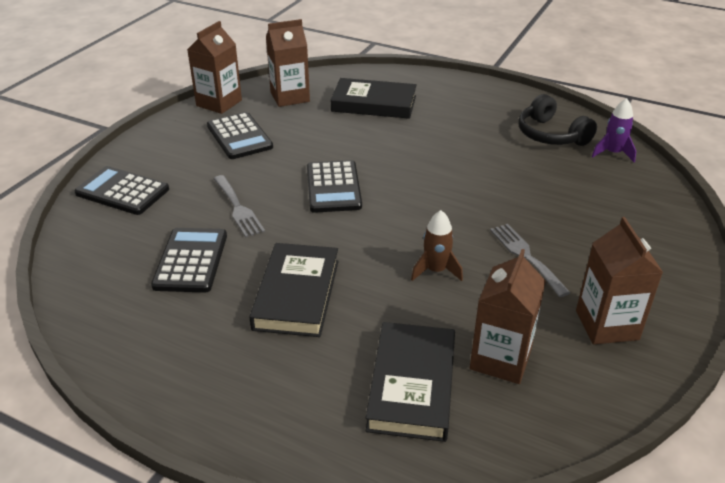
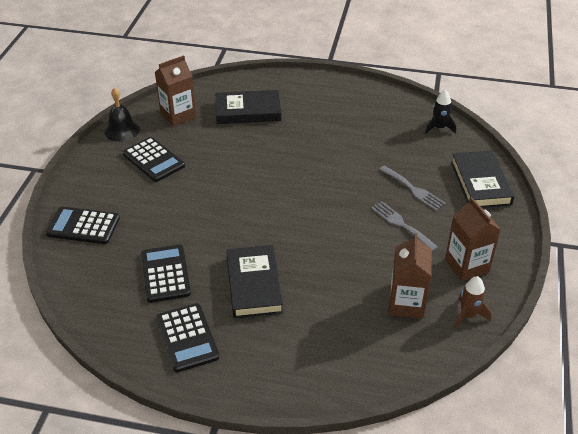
camera: 15 degrees left, 5 degrees up
brown carton [187,21,242,114] -> black bell [104,88,140,142]
grey fork [214,175,265,237] -> grey fork moved to [379,166,446,211]
black calculator [307,160,362,213] -> black calculator moved to [156,303,219,372]
black book [366,322,455,442] -> black book moved to [451,150,514,208]
brown rocket [411,210,463,281] -> brown rocket moved to [454,276,491,329]
black headphones [518,94,597,146] -> none
purple rocket [592,98,636,162] -> black rocket [425,90,456,134]

